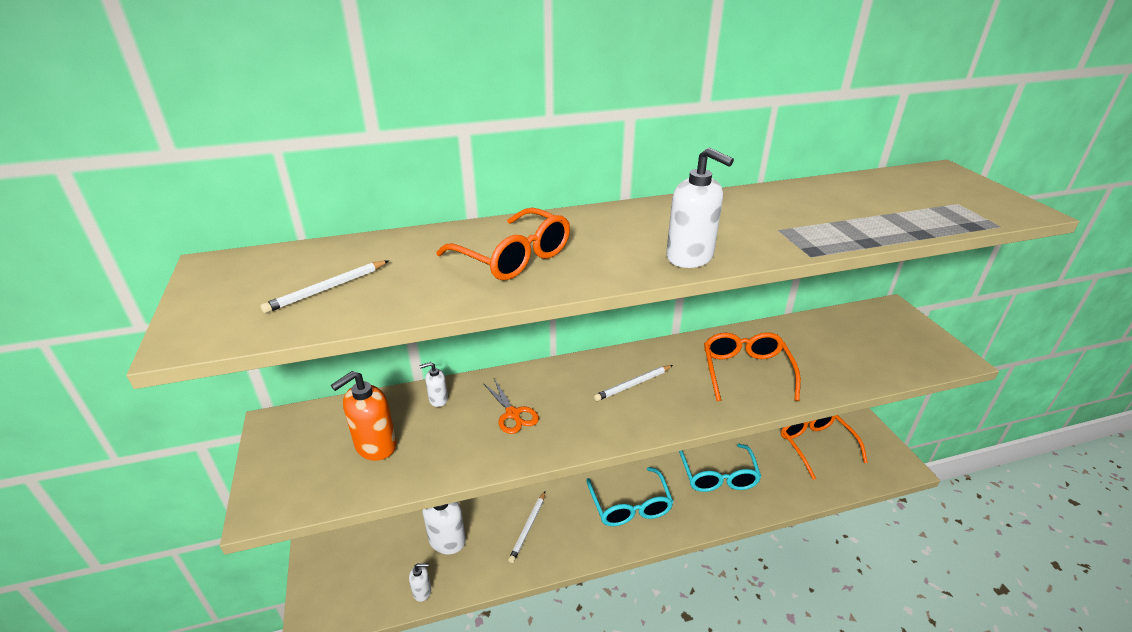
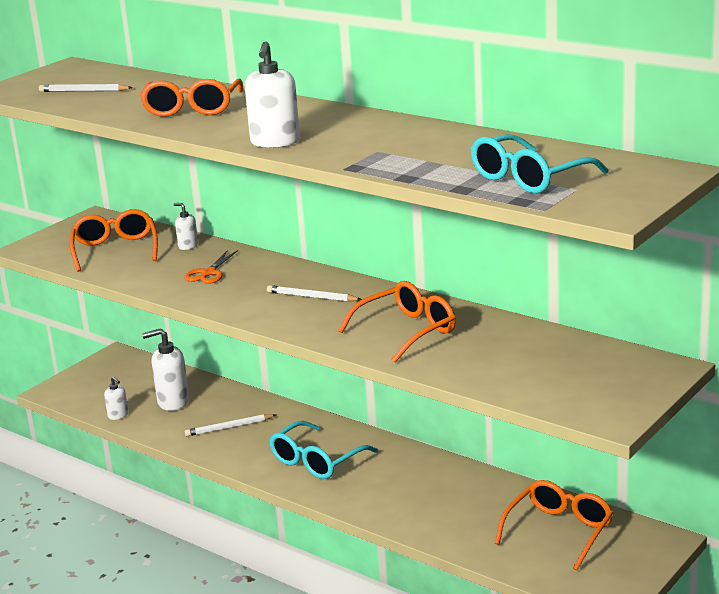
camera: 55 degrees right, 10 degrees down
orange soap dispenser [331,371,397,461] -> orange glasses [70,209,158,272]
turquoise glasses [679,444,761,492] -> turquoise glasses moved to [471,134,609,194]

